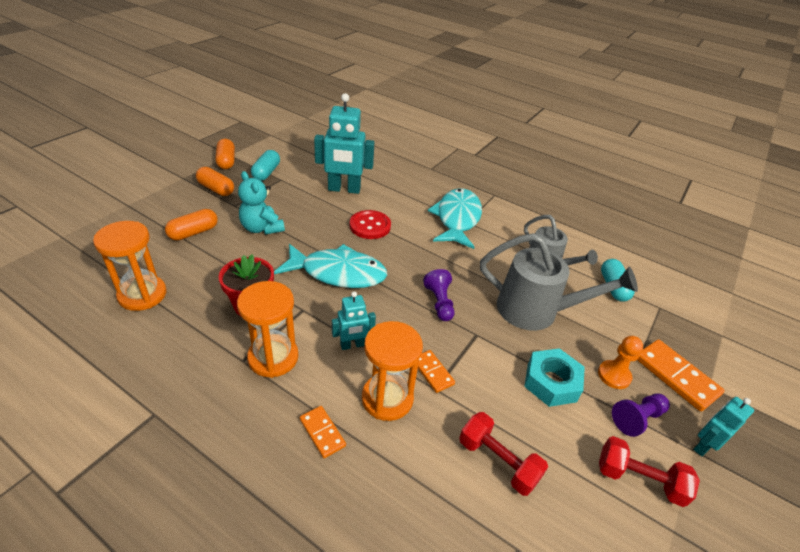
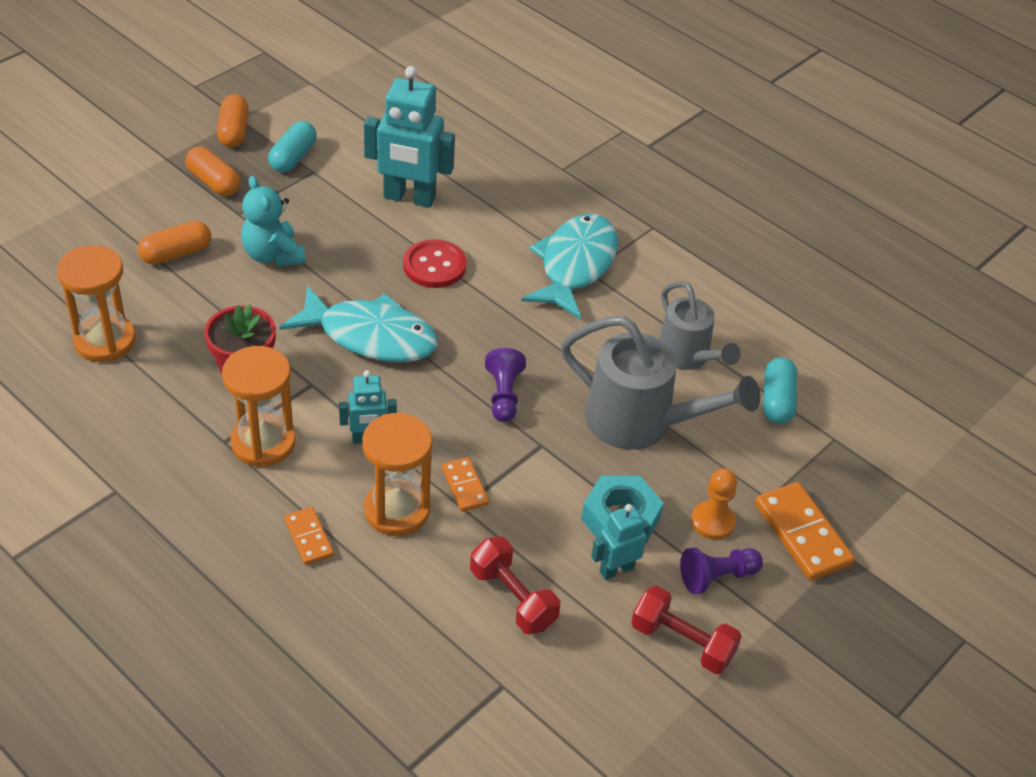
camera: 10 degrees right, 5 degrees up
turquoise robot [693,397,754,456] -> turquoise robot moved to [591,504,650,580]

